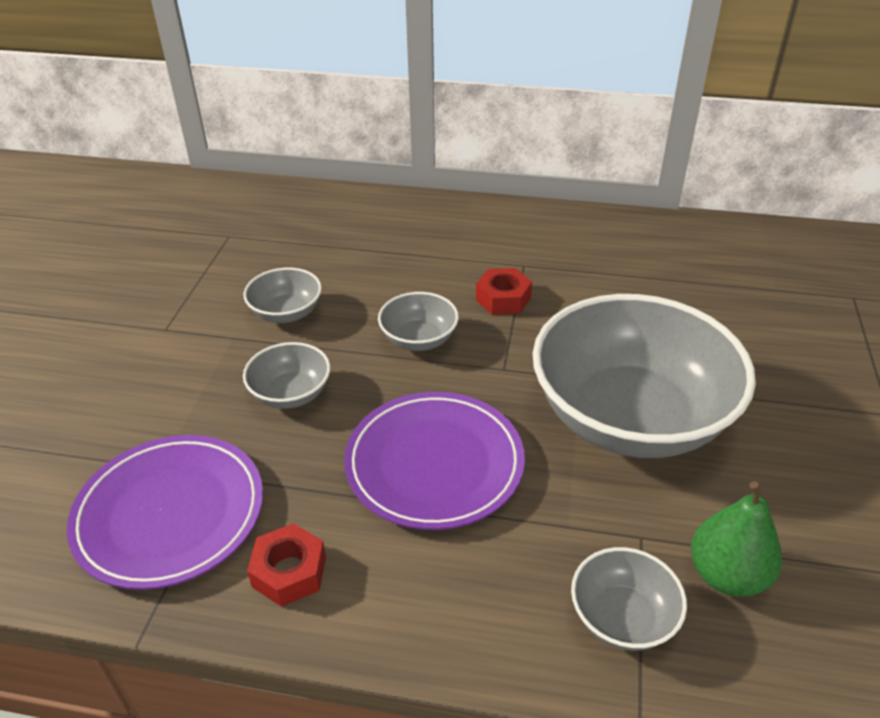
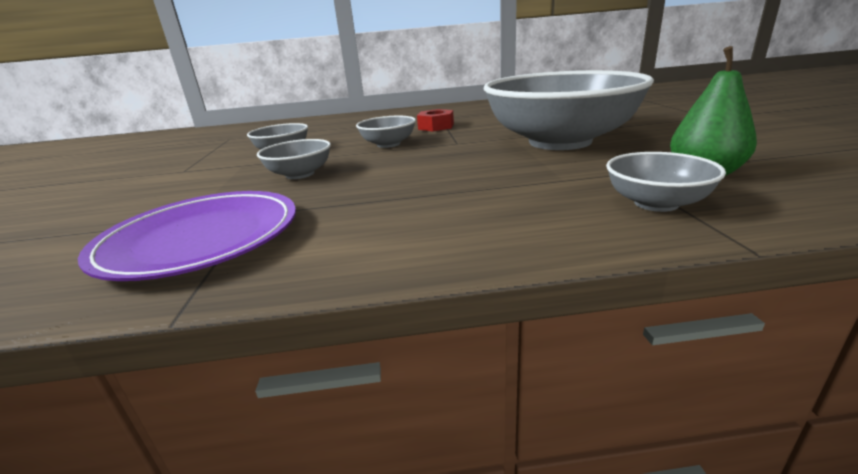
camera: 15 degrees left, 15 degrees down
red nut [247,523,326,607] -> none
purple plate [344,392,525,530] -> none

